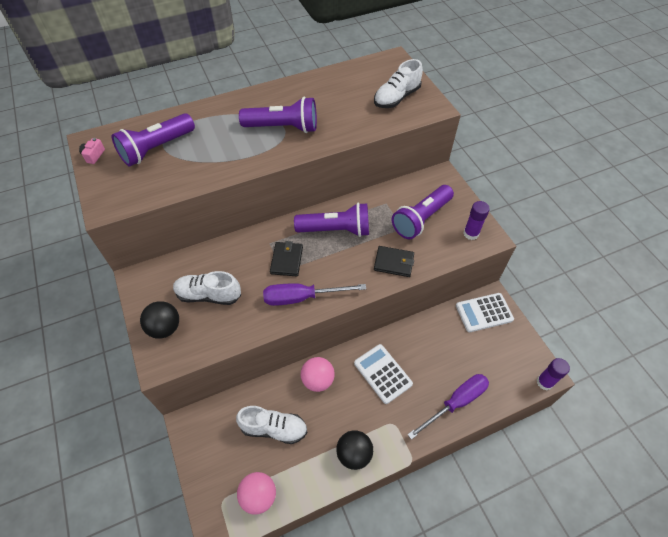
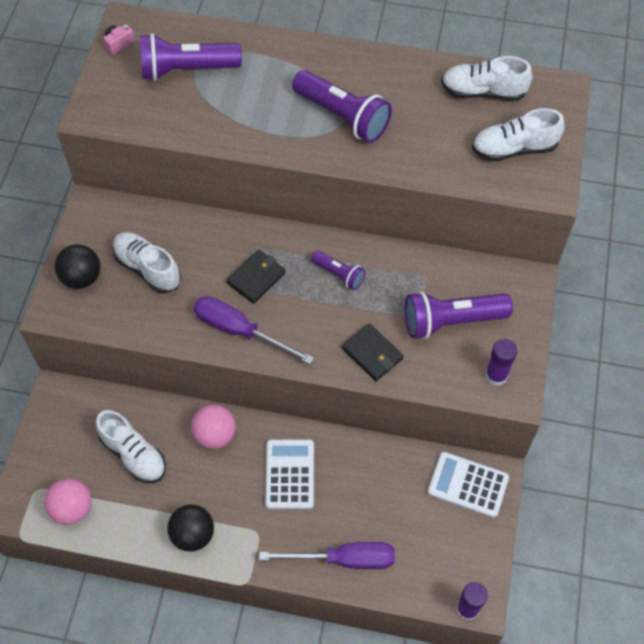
camera: 35 degrees right, 5 degrees up
purple flashlight [294,203,369,237] -> purple flashlight [311,251,366,290], size x0.54
none -> white shoe [441,56,533,101]

